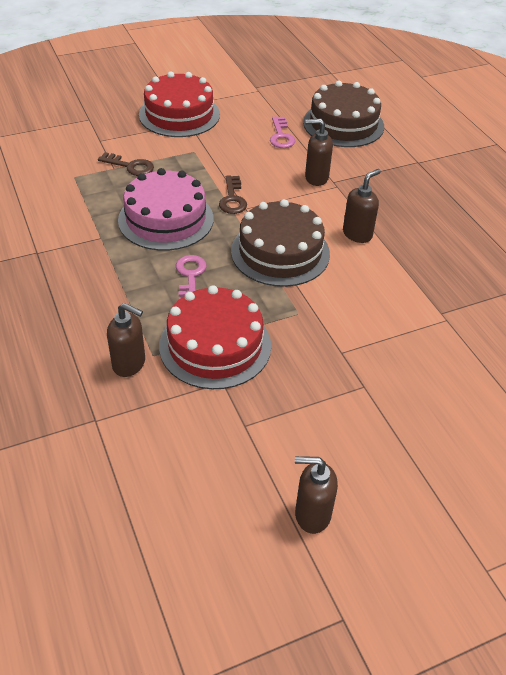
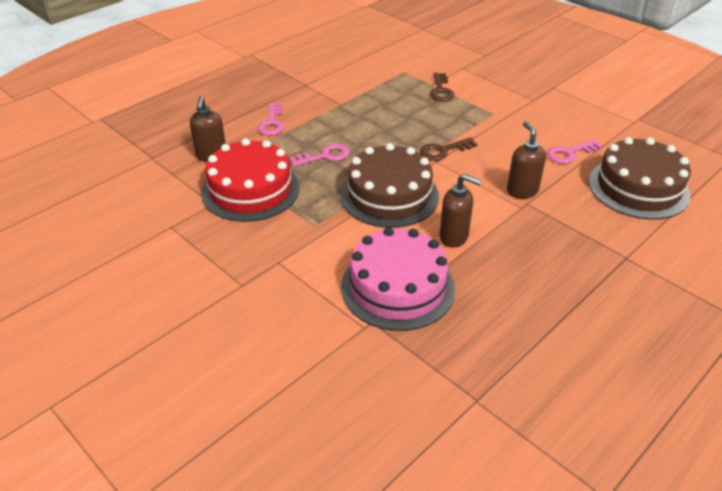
camera: 70 degrees right, 5 degrees down
pink cake [118,168,214,251] -> pink cake moved to [341,227,455,331]
red cake [139,72,220,137] -> none
brown soap dispenser [295,456,338,534] -> none
none -> pink key [258,103,284,135]

